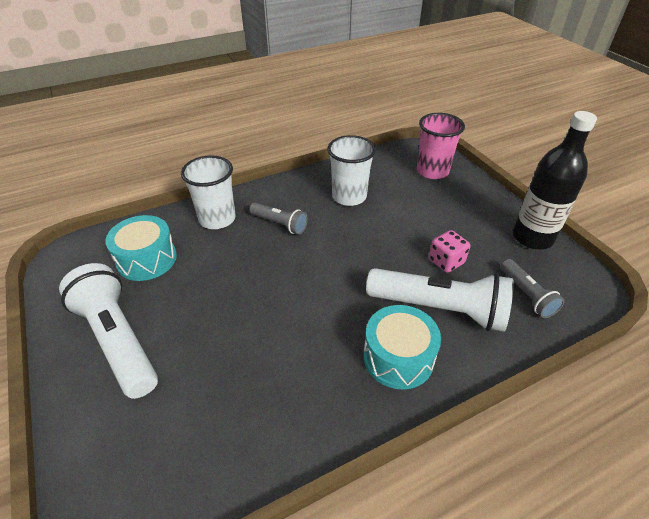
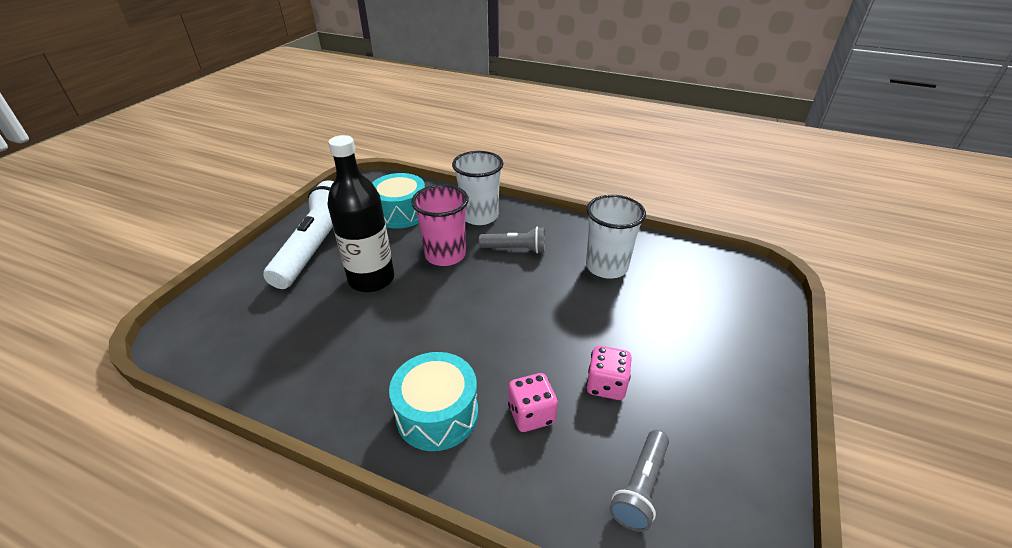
camera: 50 degrees right, 5 degrees down
grey flashlight [249,202,308,235] -> grey flashlight turned 75 degrees counterclockwise [479,227,545,254]
white flashlight [366,268,514,332] -> pink dice [508,373,558,432]
pink cup [417,113,465,179] -> pink cup moved to [411,184,469,266]
black bottle [513,111,597,250] -> black bottle moved to [328,135,394,292]

